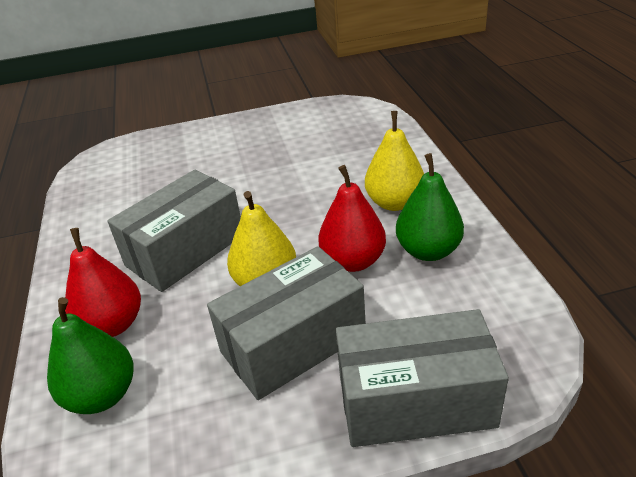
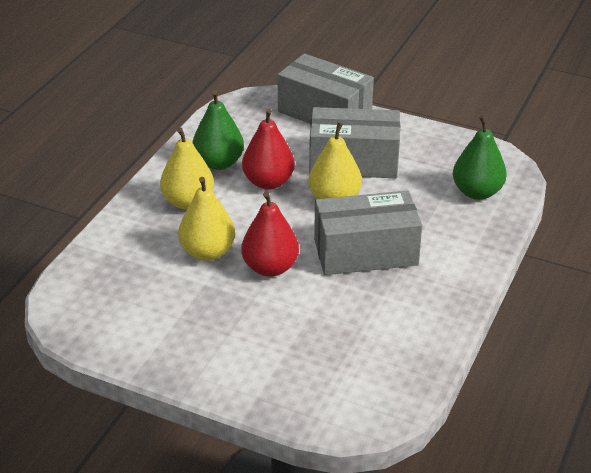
camera: 145 degrees left, 0 degrees up
red pear [65,228,141,337] -> red pear moved to [241,191,299,277]
none -> yellow pear [178,177,235,261]

